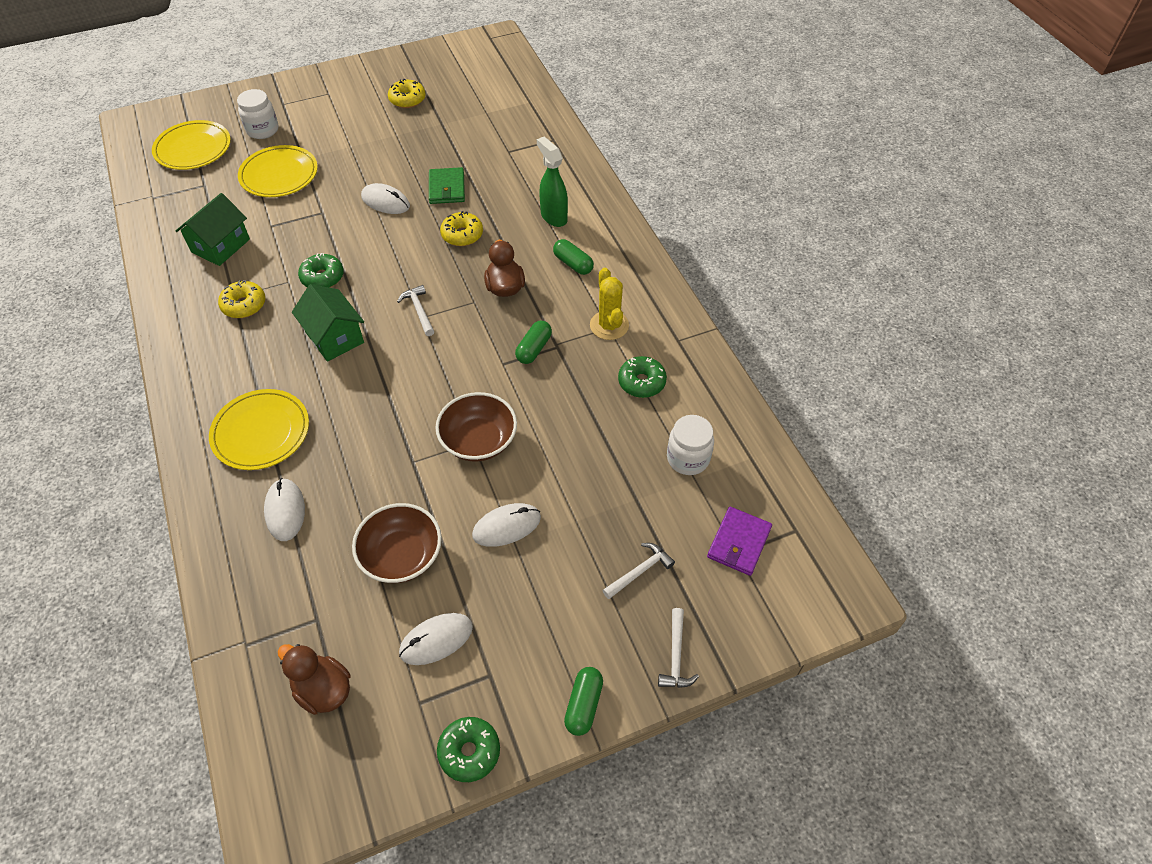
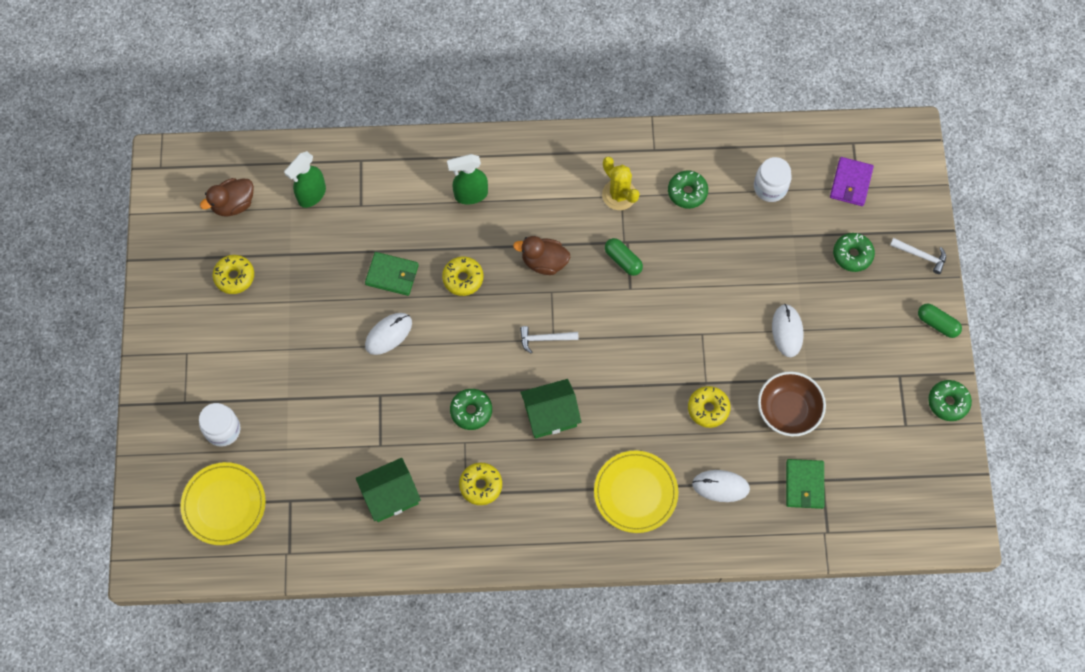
camera: 70 degrees left, 15 degrees up
green house [176,193,250,266] -> green house turned 75 degrees counterclockwise [356,458,421,522]
yellow plate [238,145,318,197] -> none
brown duck [278,644,351,715] -> brown duck moved to [200,178,254,217]
white mouse [399,613,473,665] -> none
brown bowl [435,392,517,461] -> none
green capsule [553,239,594,275] -> none
yellow cactus [590,268,629,340] -> yellow cactus turned 45 degrees clockwise [602,157,640,210]
white hammer [602,543,675,599] -> green donut [833,233,875,272]
purple wallet [707,507,772,576] -> purple wallet turned 60 degrees clockwise [830,157,874,206]
none -> green spray bottle [284,151,326,208]
none -> yellow donut [688,386,731,428]
none -> green wallet [786,459,825,509]

